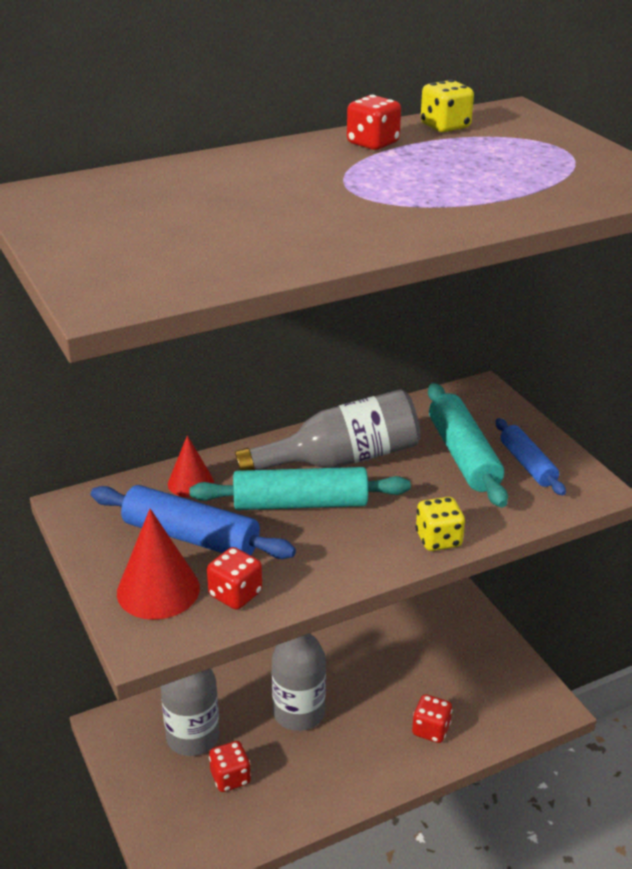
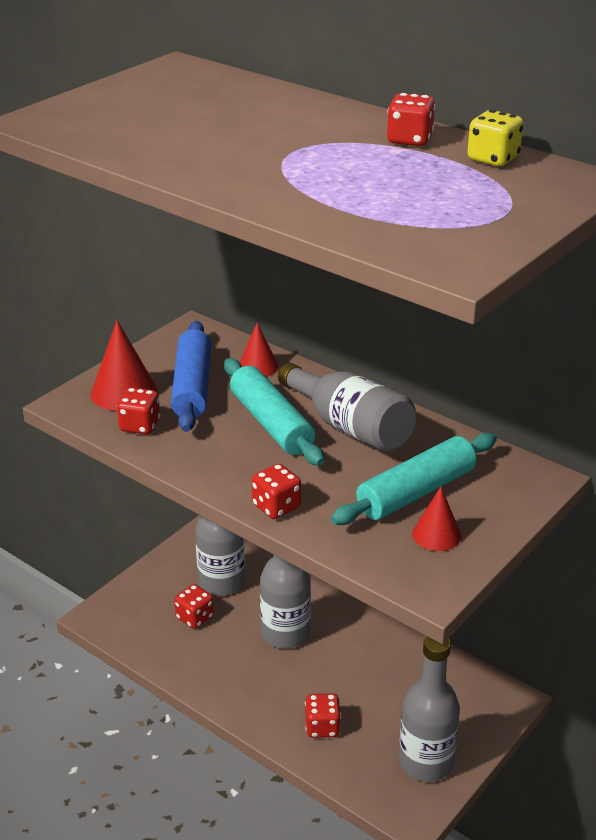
camera: 65 degrees right, 0 degrees up
yellow dice [416,497,465,551] -> red dice [252,464,301,519]
blue rolling pin [495,418,566,496] -> red cone [412,487,461,551]
none -> grey bottle [399,636,460,782]

